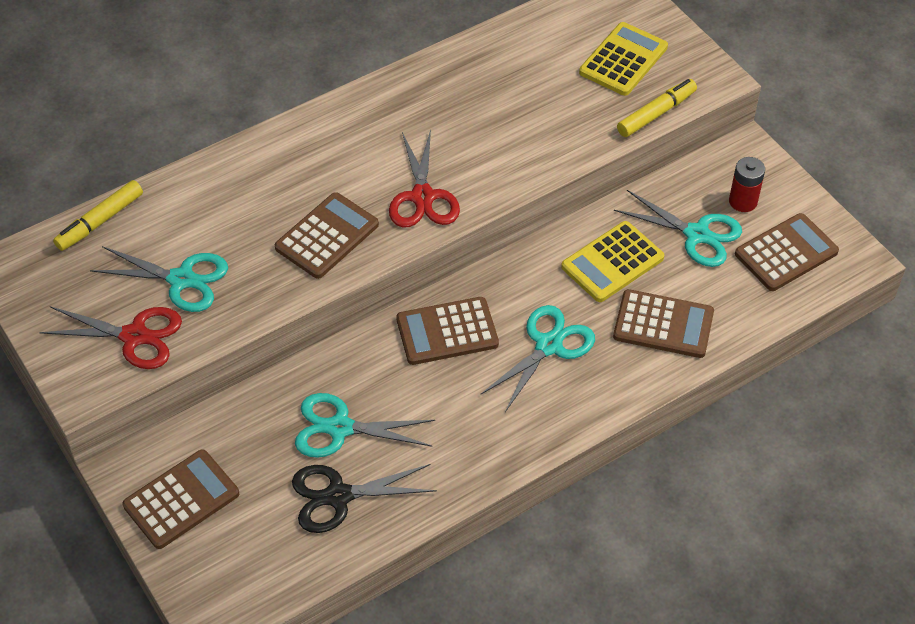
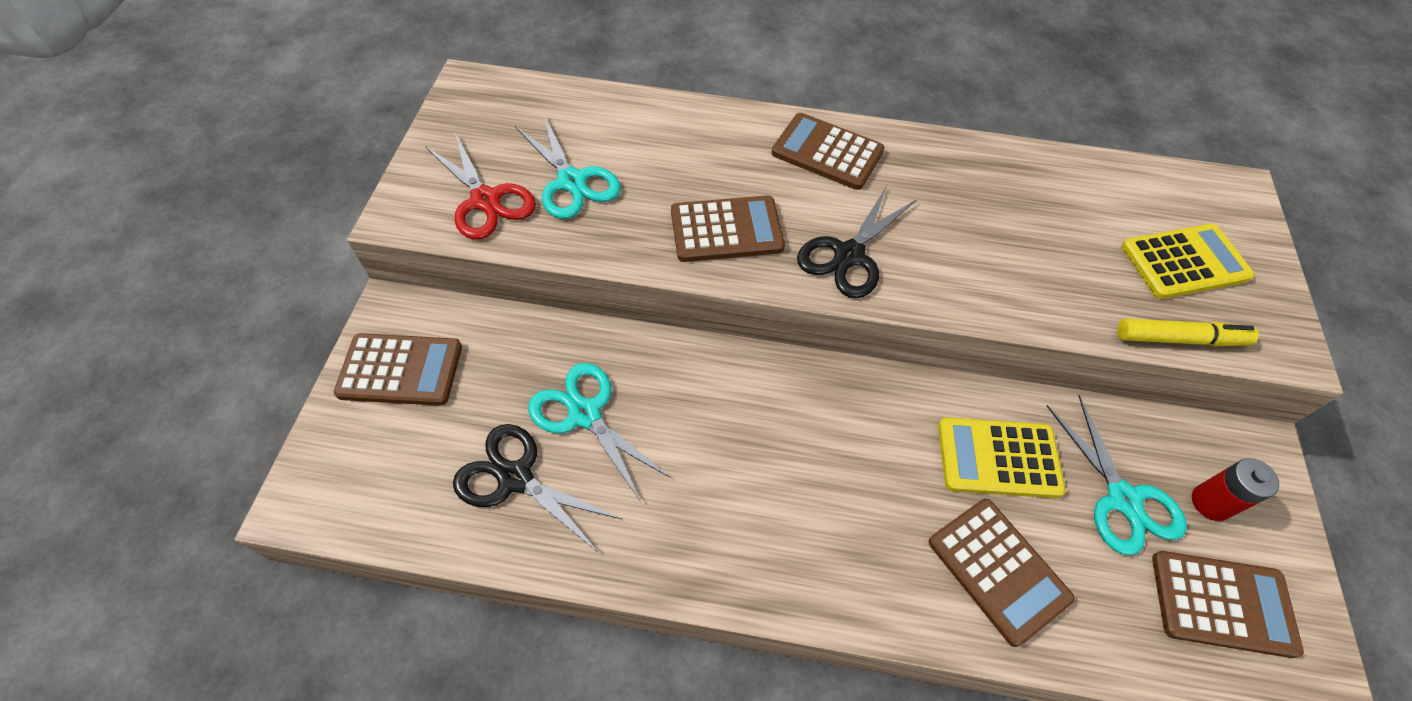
camera: 40 degrees right, 5 degrees up
yellow marker [53,180,143,251] -> none
red scissors [389,129,460,228] -> black scissors [797,186,917,298]
brown calculator [396,297,499,365] -> brown calculator moved to [772,113,885,190]
turquoise scissors [481,305,595,412] -> none

